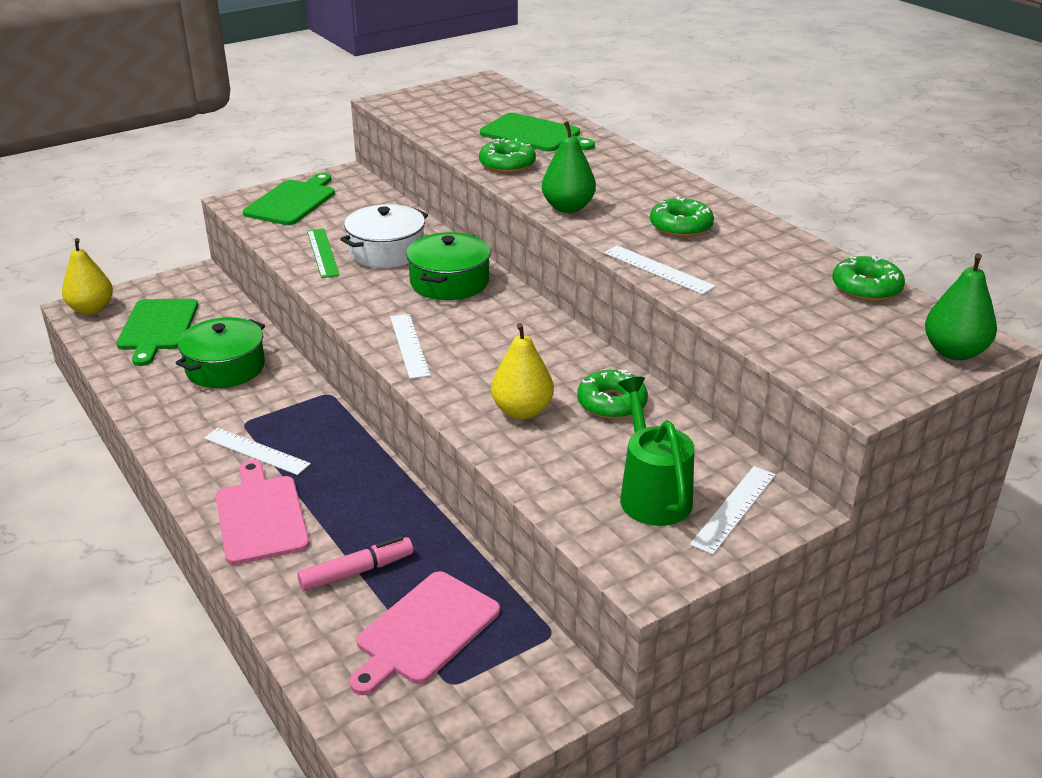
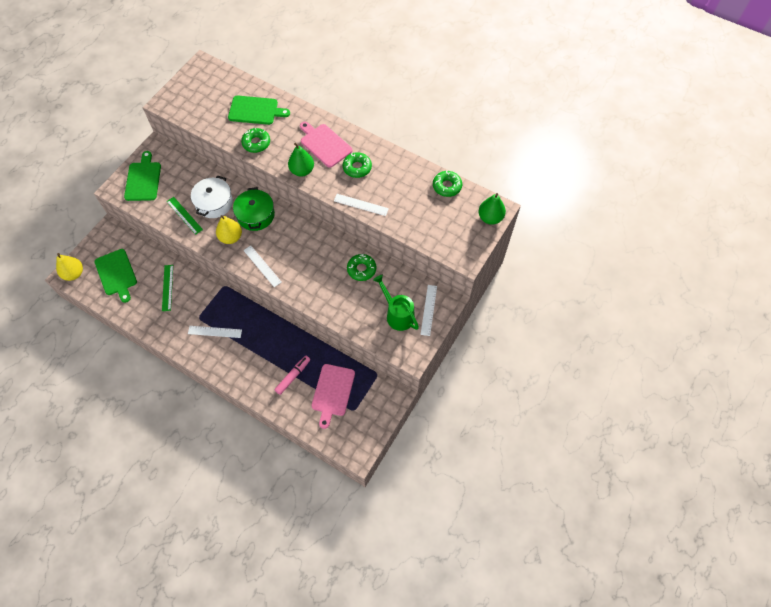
camera: 25 degrees left, 30 degrees up
green pot [176,317,265,388] -> green ruler [162,265,173,311]
pink cutting board [215,460,310,565] -> pink cutting board moved to [300,122,353,168]
yellow pear [491,323,554,419] -> yellow pear moved to [216,215,242,244]

